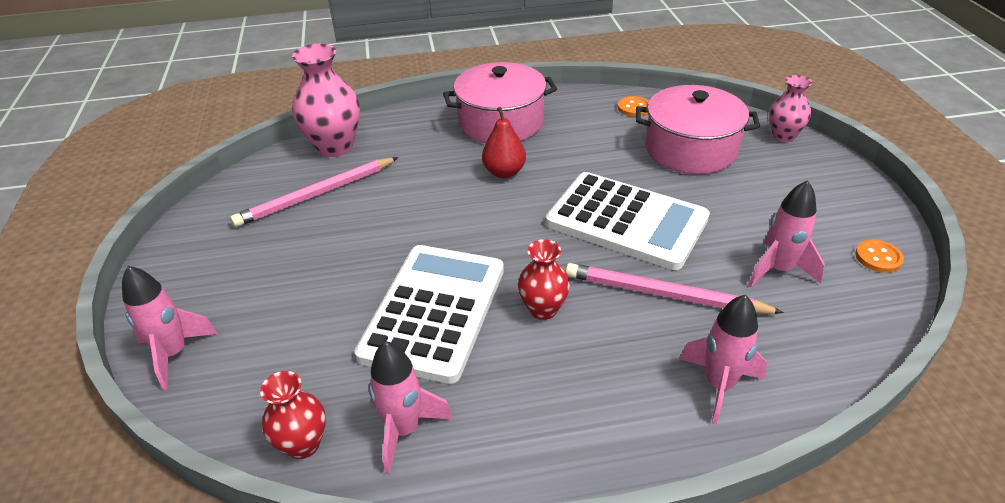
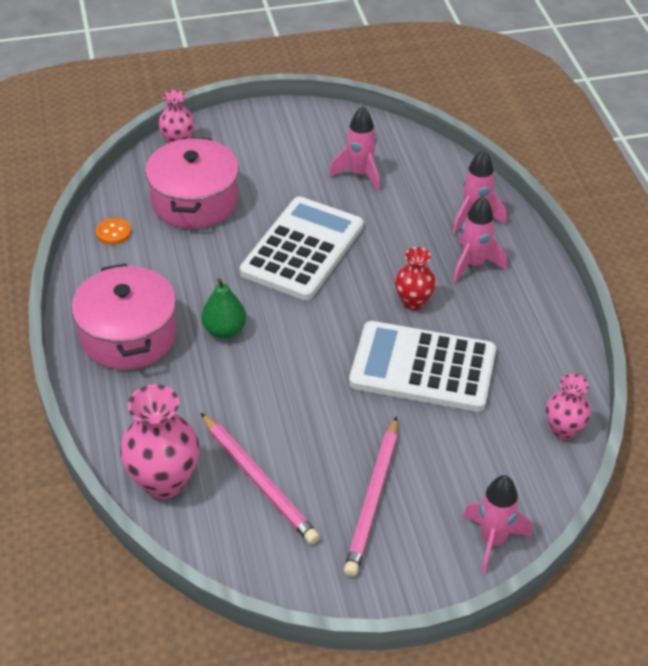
camera: 95 degrees left, 5 degrees up
red vase [260,371,326,459] -> pink vase [546,374,591,440]
pink rocket [369,341,453,475] -> pink rocket moved to [453,196,507,283]
red pear [482,107,526,178] -> green pear [202,278,246,338]
pink pencil [565,263,784,314] -> pink pencil moved to [344,416,398,577]
orange button [855,239,904,273] -> none

